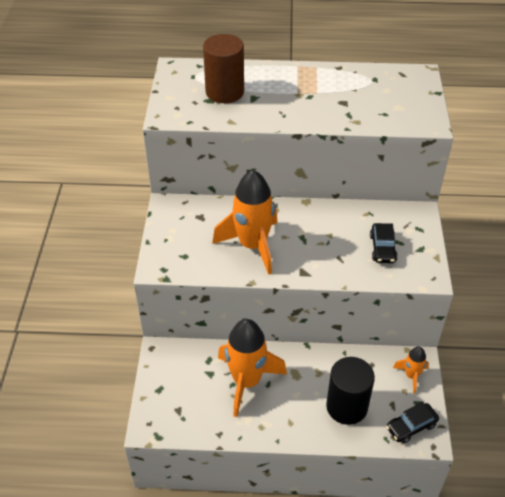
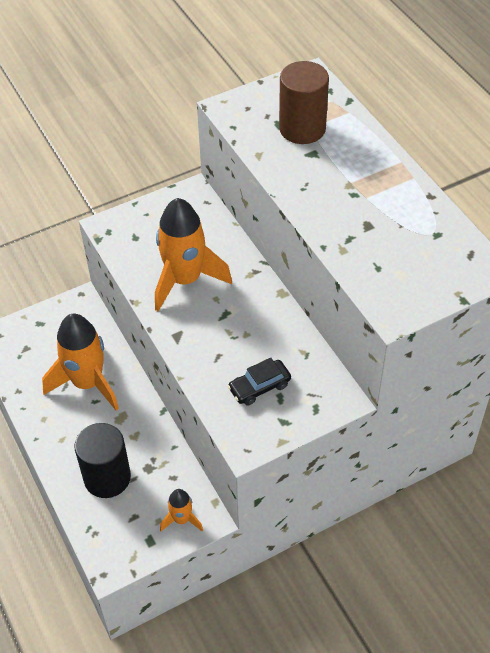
camera: 60 degrees right, 5 degrees up
black car [386,402,439,443] -> none

